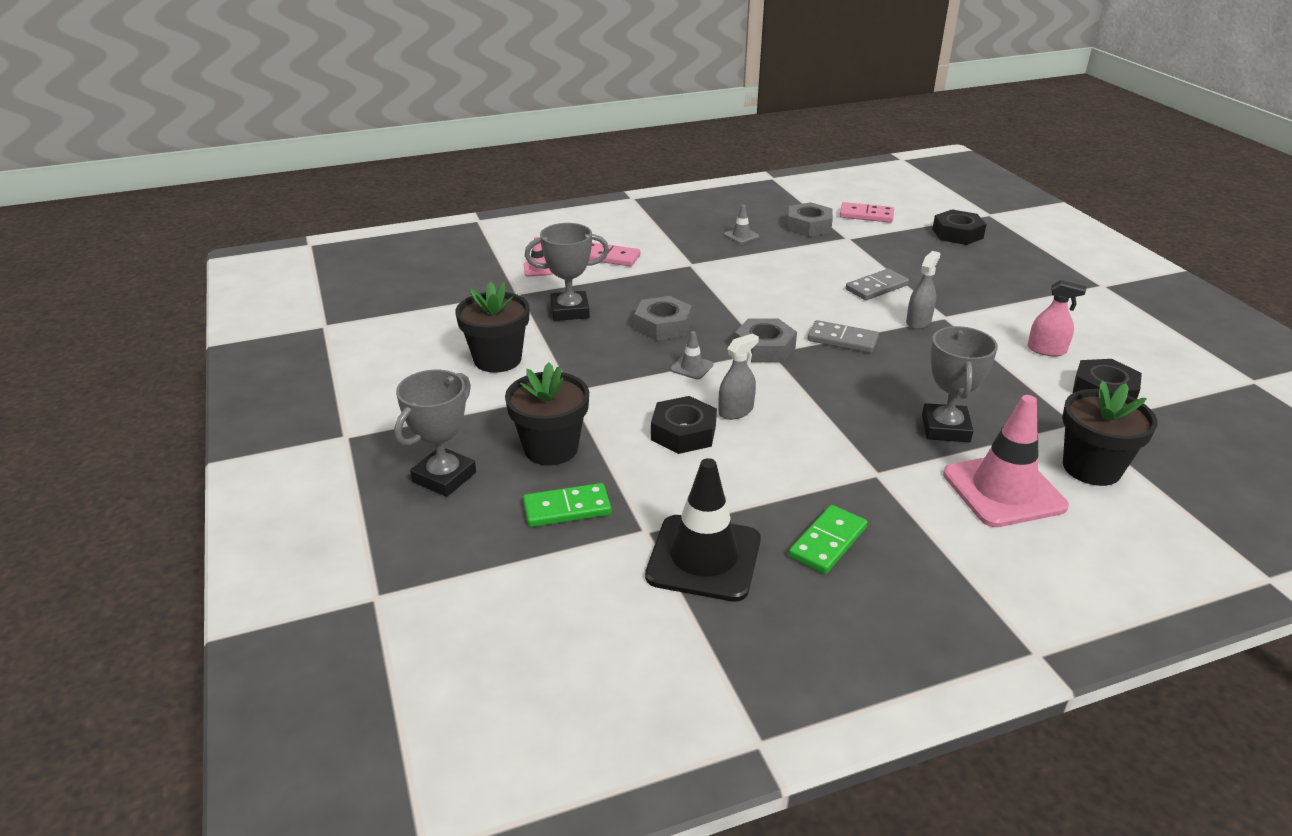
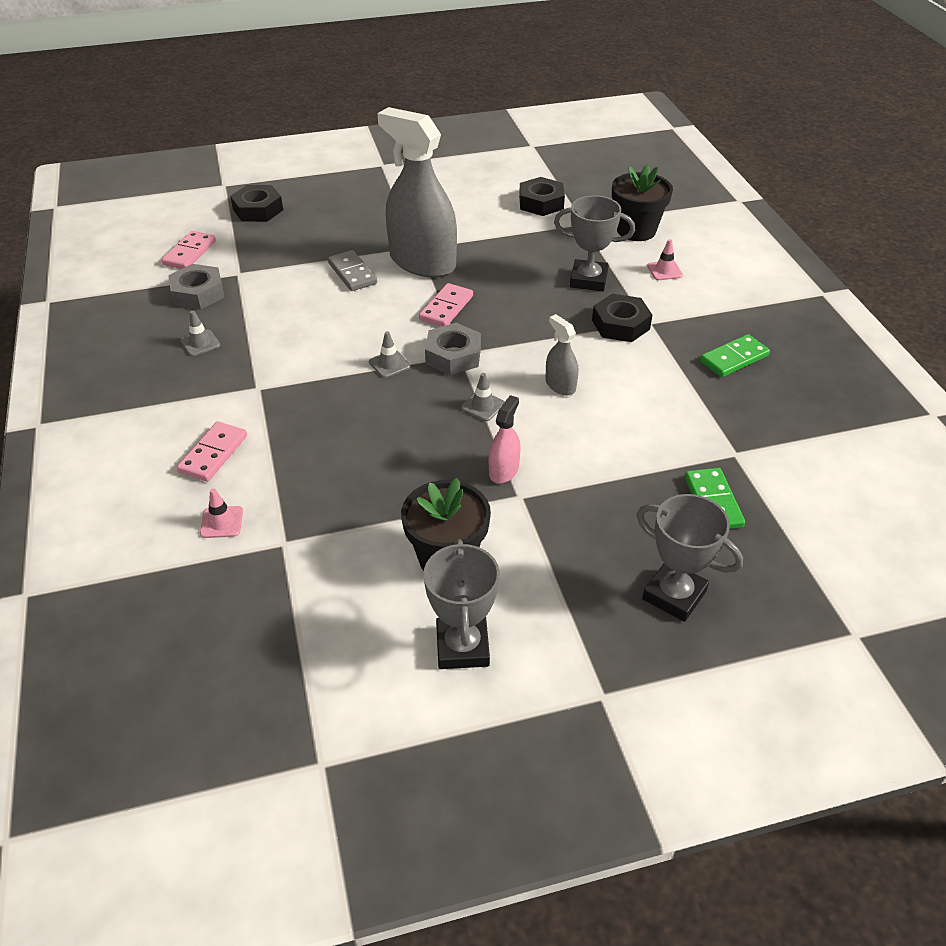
camera: 85 degrees left, 10 degrees up
black flower pot [505,362,589,465] -> none
grey trophy [525,223,609,321] -> grey trophy moved to [423,539,500,669]
grey nut [634,296,692,341] -> none
black traffic cone [645,458,761,602] -> none
black nut [651,396,717,454] -> black nut moved to [592,294,652,342]
green domino [789,505,867,574] -> green domino turned 75 degrees counterclockwise [700,334,770,377]
grey domino [808,320,879,353] -> pink domino [419,283,473,327]
grey spray bottle [906,251,940,329] -> grey spray bottle [377,107,457,278], size x2.30
pink traffic cone [943,395,1069,527] -> pink traffic cone [647,239,683,280], size x0.44
pink spray bottle [1028,280,1086,356] -> pink spray bottle moved to [489,395,520,483]
none -> grey traffic cone [369,331,410,378]

